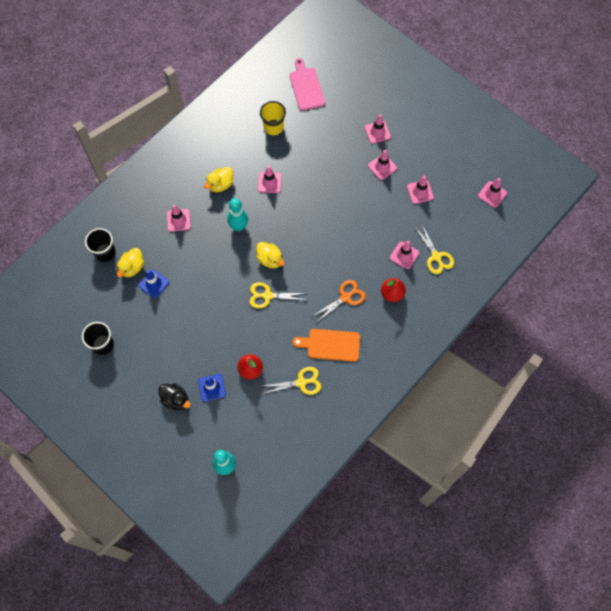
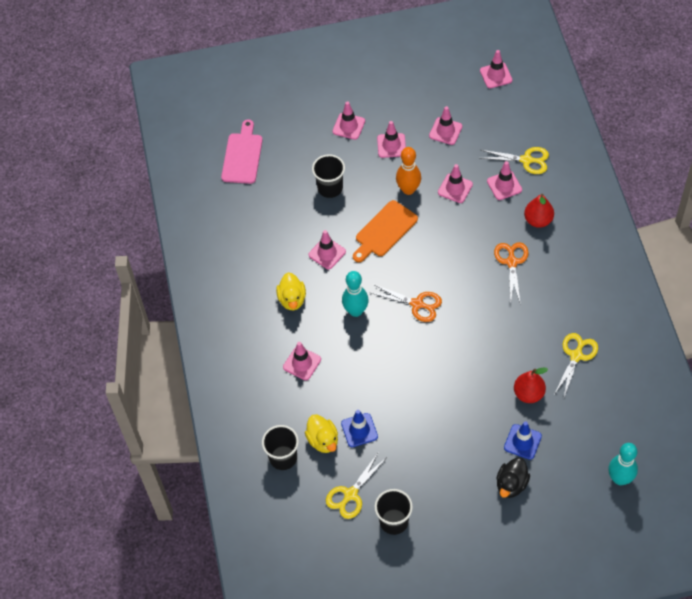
camera: 50 degrees left, 10 degrees down
black duck [158,383,191,410] -> black duck turned 135 degrees clockwise [497,458,530,498]
yellow scissors [249,282,306,308] -> yellow scissors moved to [326,453,387,519]
yellow duck [256,242,285,269] -> orange scissors [369,284,442,322]
yellow cup [260,101,286,135] -> none
pink cutting board [290,58,325,111] -> pink cutting board turned 75 degrees clockwise [221,119,263,184]
orange cutting board [293,329,360,362] -> orange cutting board moved to [353,200,418,262]
none -> black cup [312,154,345,198]
none -> orange bowling pin [396,147,421,195]
none -> pink traffic cone [438,164,473,203]

